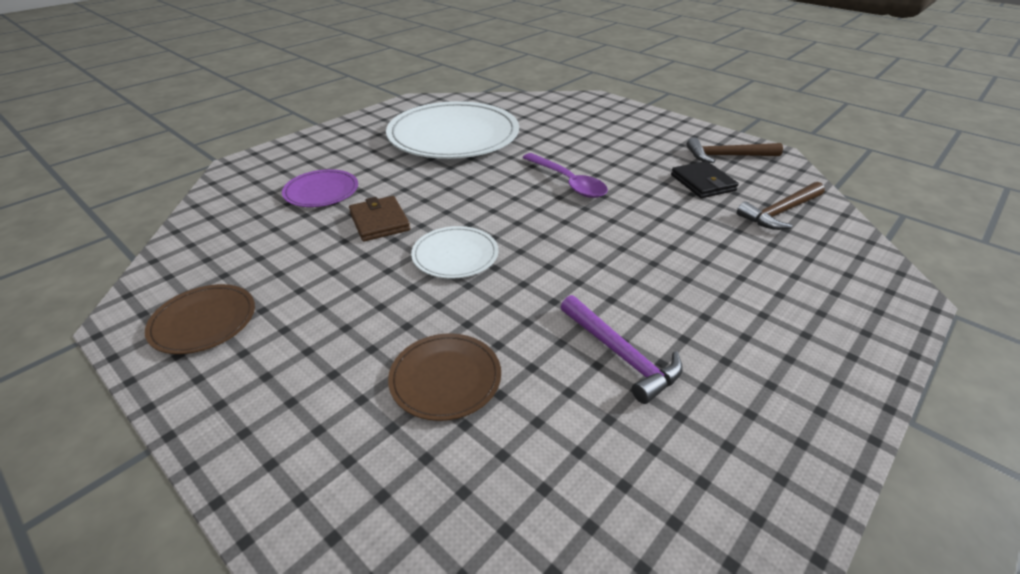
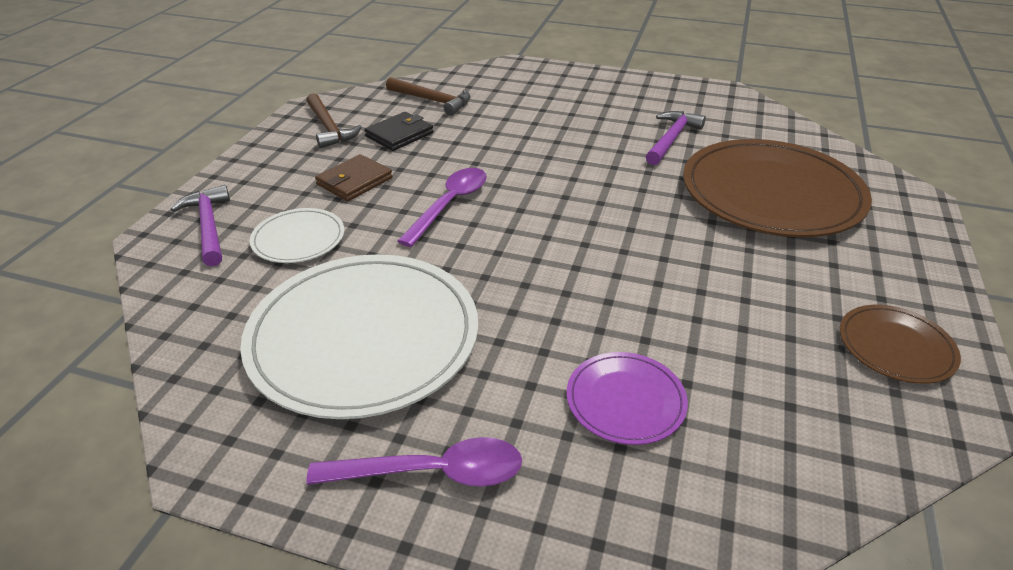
camera: 115 degrees left, 0 degrees up
brown wallet [349,196,410,241] -> brown wallet moved to [315,154,393,201]
brown plate [388,333,501,421] -> brown plate [683,139,872,237], size x2.12
white plate [411,226,499,279] -> white plate moved to [250,208,344,263]
none -> purple hammer [171,185,230,267]
none -> purple spoon [306,437,522,487]

